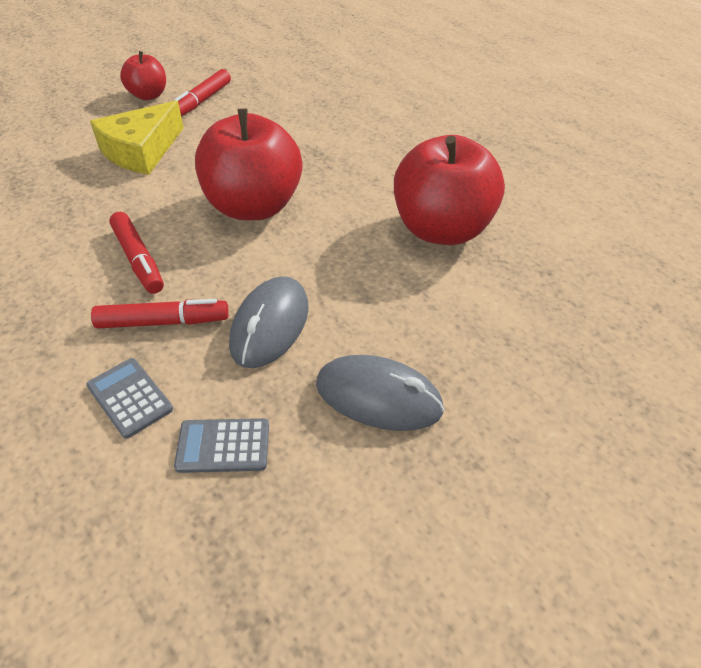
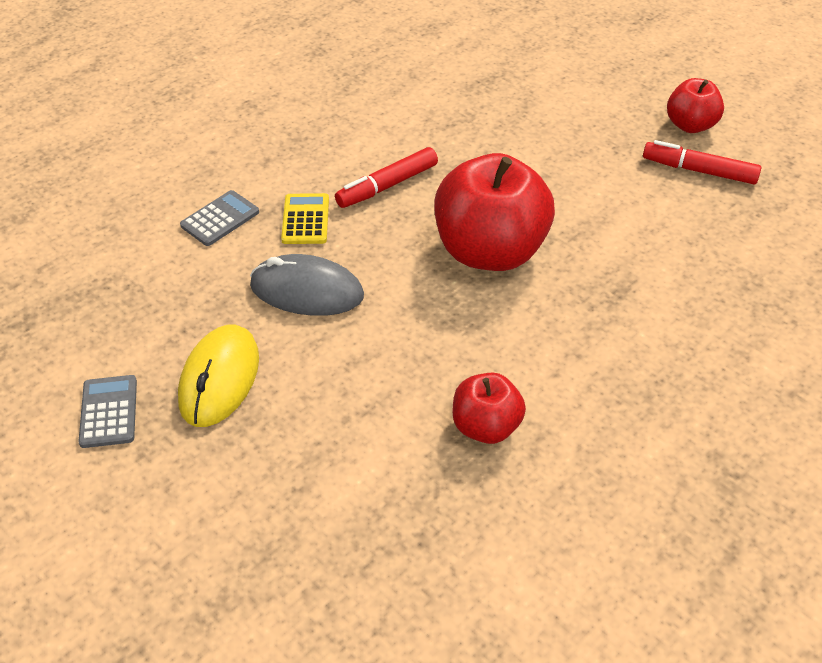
camera: 85 degrees right, 0 degrees up
yellow cheese [90,101,184,175] -> none
red marker [91,299,229,328] -> yellow calculator [281,193,329,244]
grey calculator [174,418,269,473] -> grey calculator moved to [78,375,137,448]
grey mouse [316,355,444,431] -> yellow mouse [178,325,259,427]
red apple [394,135,505,245] -> red apple [453,373,526,444], size x0.53

